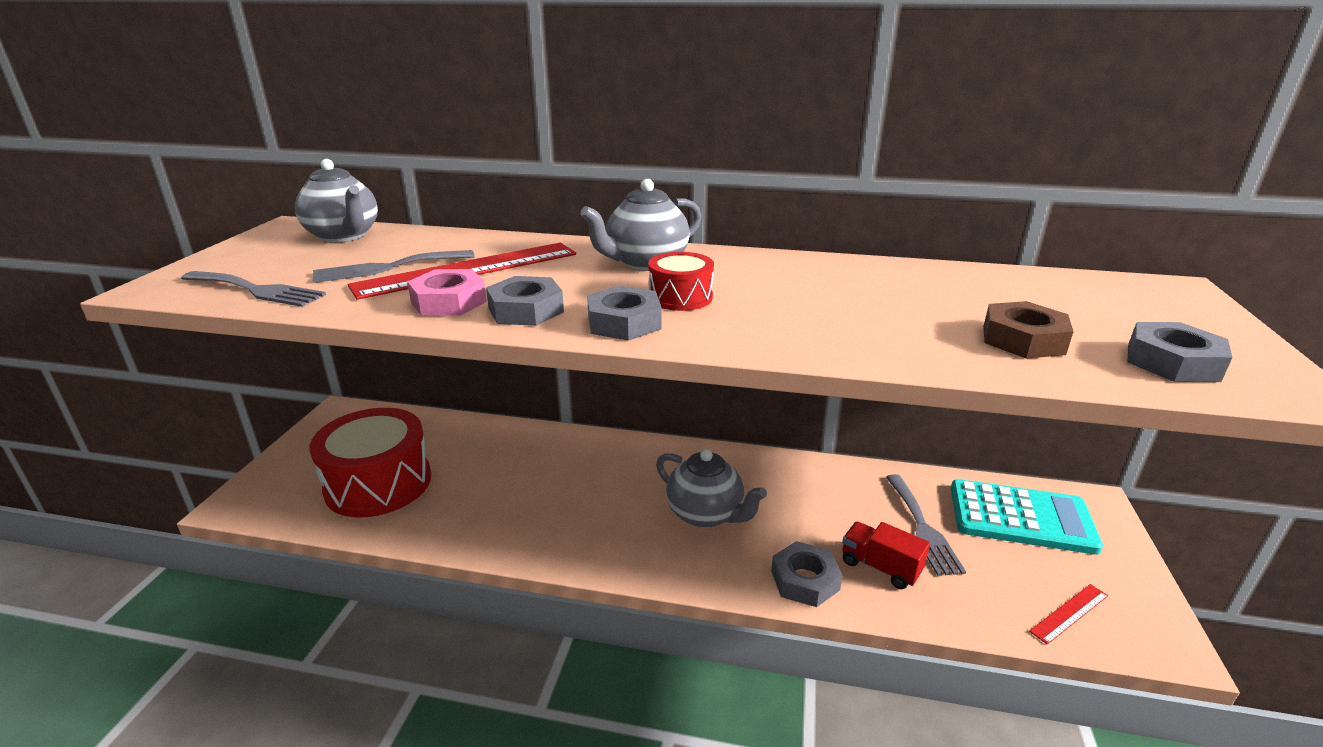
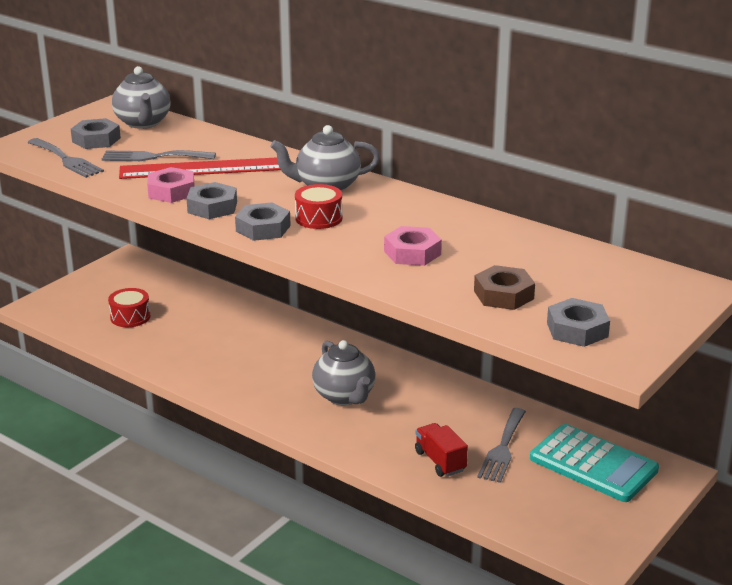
camera: 25 degrees right, 0 degrees up
red drum [310,408,431,517] -> red drum [108,288,151,327], size x0.50
grey nut [771,541,843,607] -> grey nut moved to [71,118,121,149]
red ruler [1029,584,1108,645] -> none
none -> pink nut [384,226,442,266]

